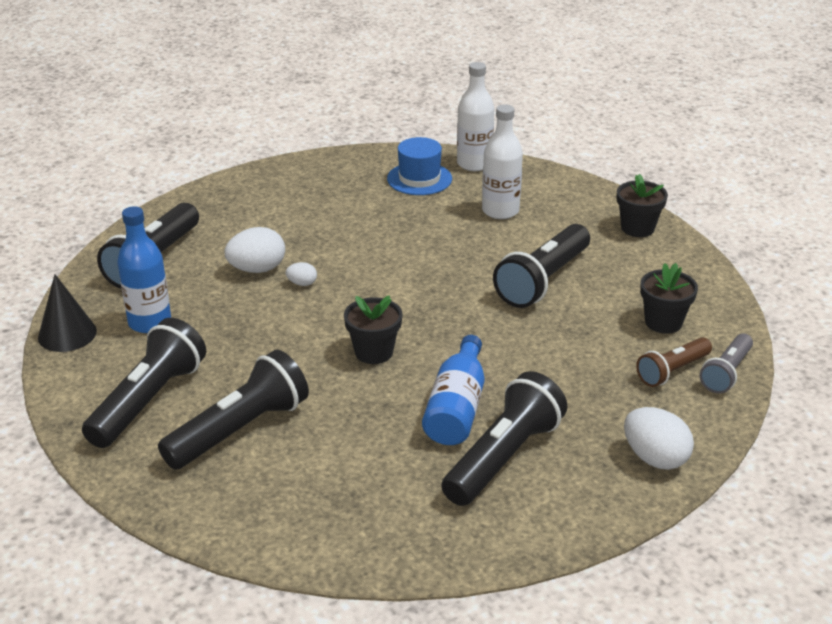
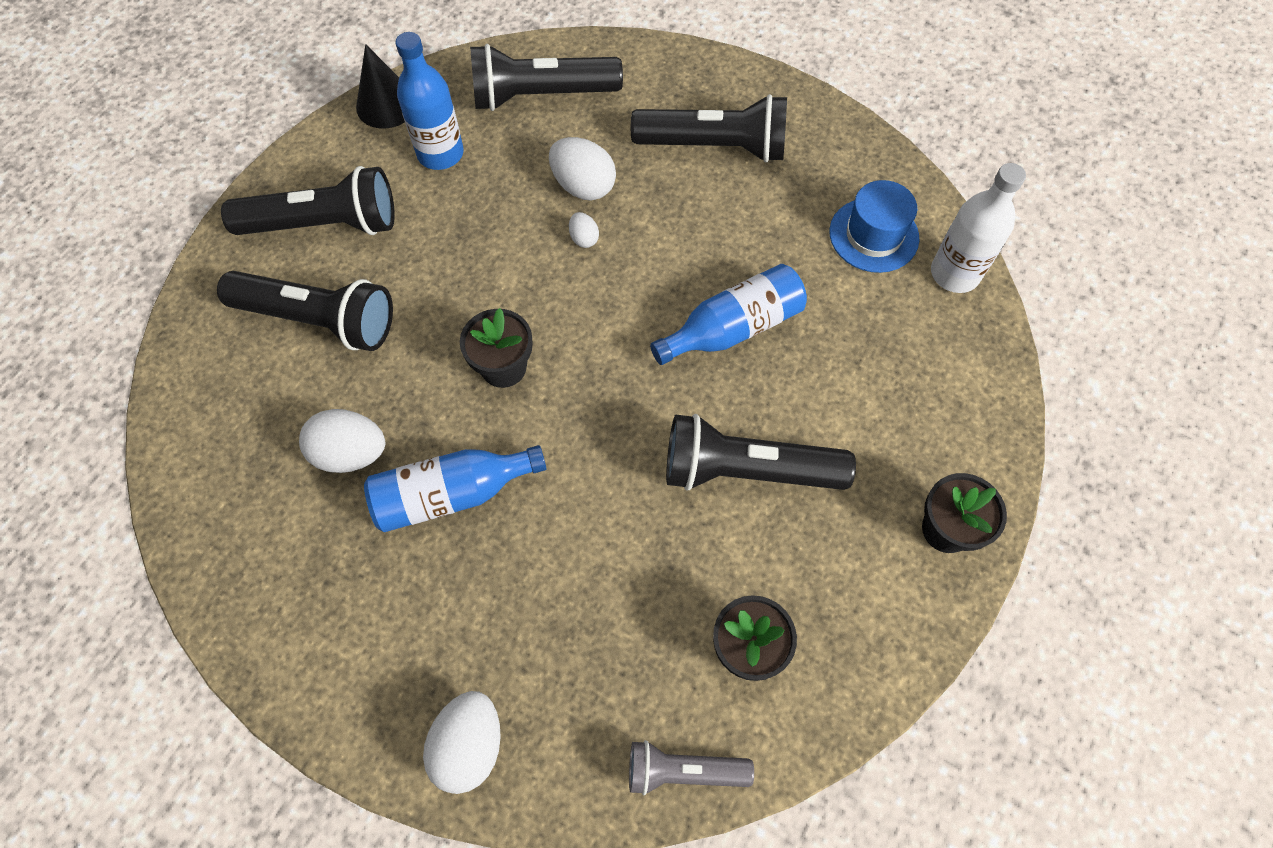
camera: 60 degrees right, 30 degrees up
black flashlight [441,371,567,506] -> black flashlight moved to [631,94,787,162]
white bottle [482,104,523,219] -> none
brown flashlight [636,337,712,387] -> none
none -> white egg [299,409,385,473]
none -> blue bottle [650,264,807,365]

